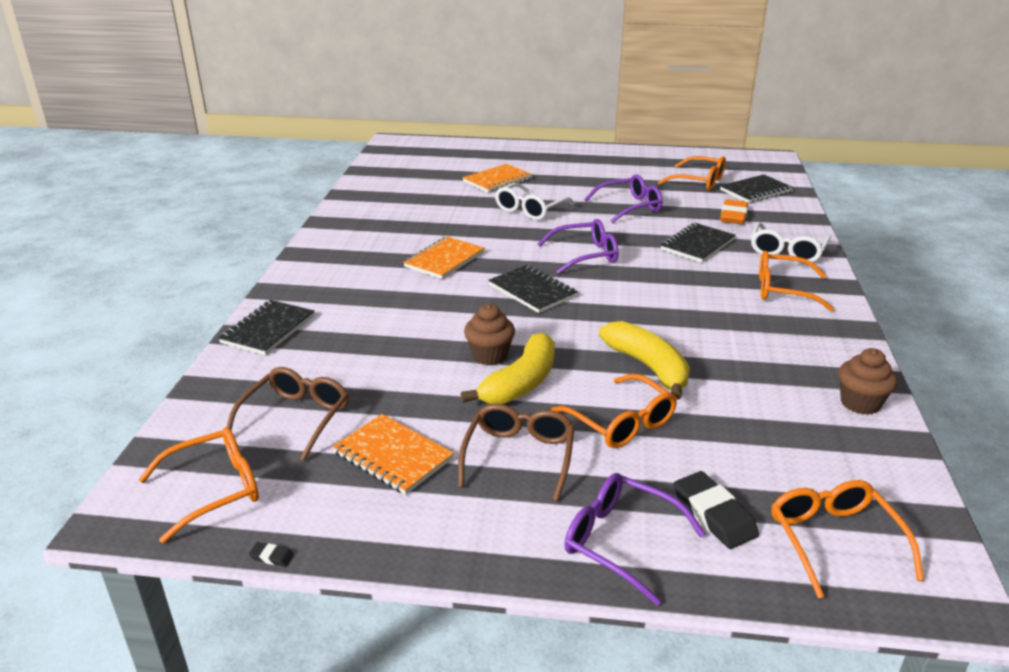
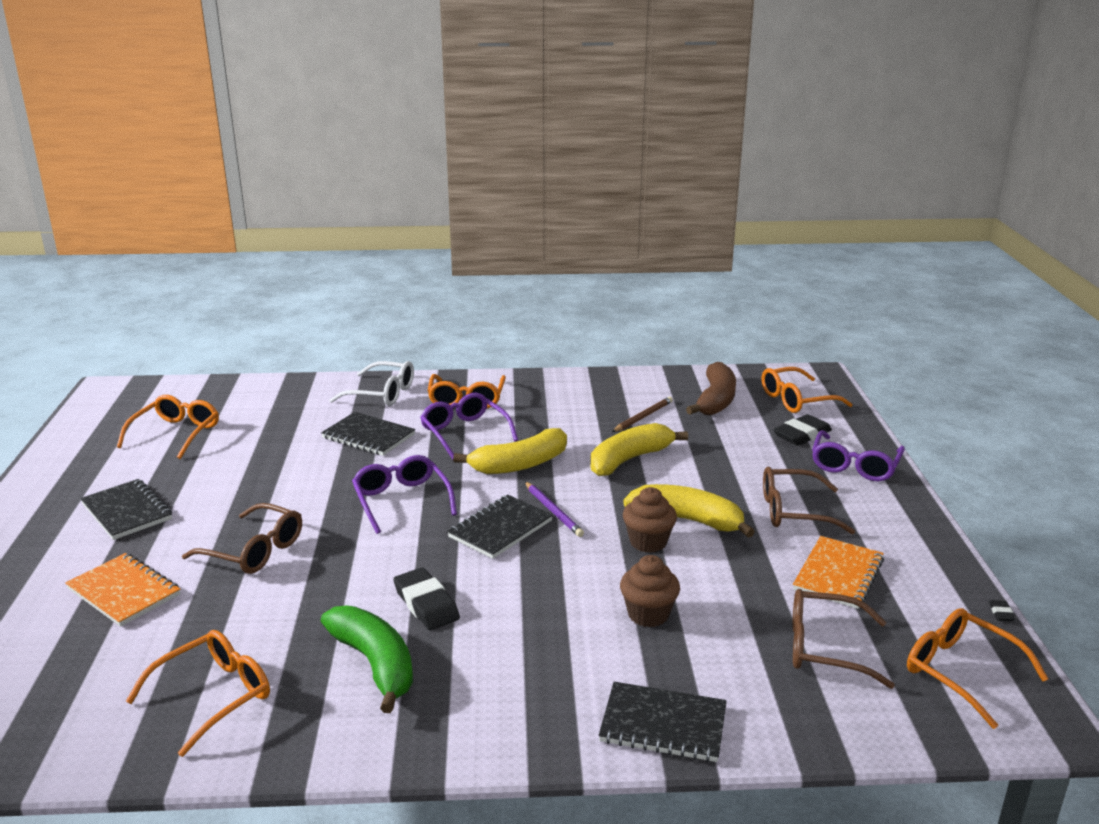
camera: 100 degrees left, 5 degrees down
orange notebook [403,237,485,279] -> black eraser [393,567,460,630]
white glasses [495,183,575,220] -> brown glasses [182,503,302,574]
orange glasses [551,374,677,448] -> orange glasses moved to [125,630,270,757]
purple glasses [584,174,663,223] -> purple glasses moved to [420,392,518,459]
black notebook [720,175,794,203] -> black notebook moved to [80,479,172,540]
orange eraser [720,200,748,224] -> none
brown cupcake [838,348,897,415] -> brown cupcake moved to [620,555,680,627]
none -> green banana [321,605,413,713]
none -> yellow banana [453,428,567,474]
none -> purple pencil [525,482,584,537]
none -> brown pencil [612,397,673,432]
none -> brown banana [686,362,736,415]

